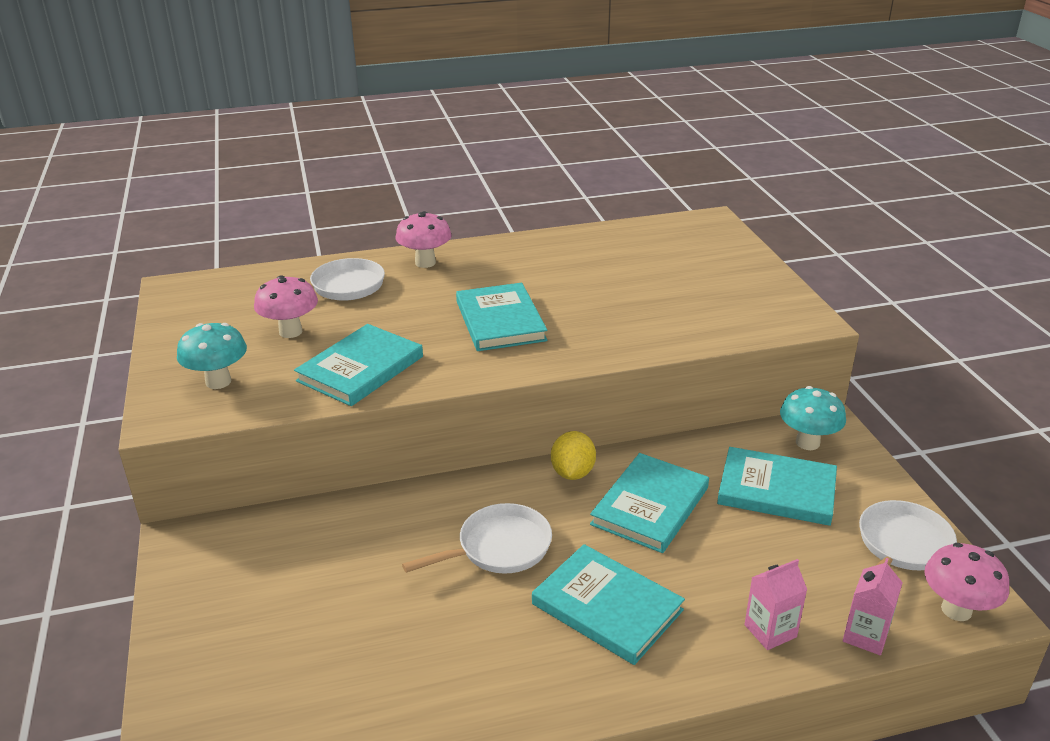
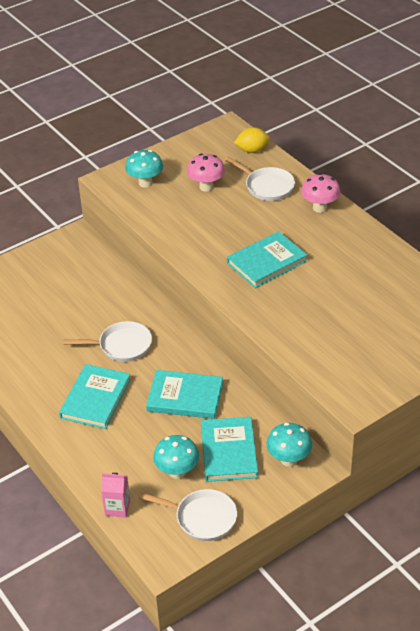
camera: 70 degrees right, 10 degrees up
turquoise book [294,324,423,406] -> none
white pan [402,503,552,574] -> white pan turned 45 degrees counterclockwise [63,321,152,362]
yellow lemon [551,431,596,480] -> yellow lemon moved to [234,127,270,153]
pink carton [744,559,807,650] -> none
pink mushroom [924,543,1009,621] -> none
none -> turquoise mushroom [153,435,199,479]

